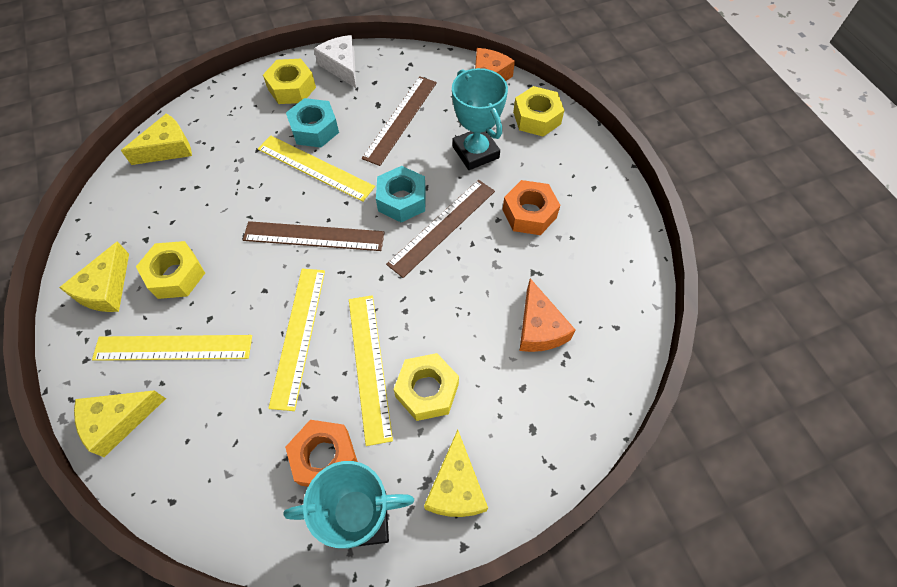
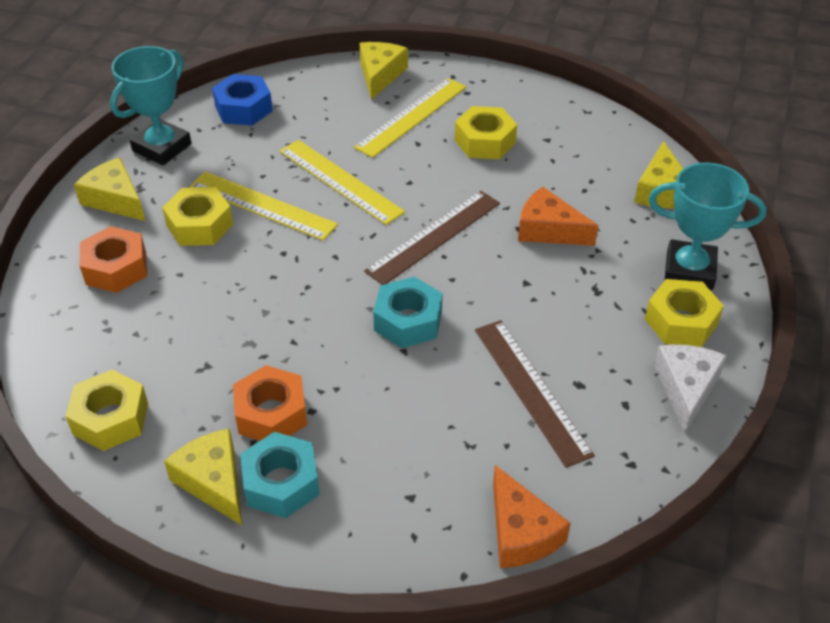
camera: 130 degrees right, 15 degrees down
yellow cheese [59,241,129,312] -> yellow cheese moved to [164,428,242,526]
yellow ruler [258,136,375,202] -> none
orange nut [285,420,358,487] -> orange nut moved to [80,226,147,293]
turquoise nut [286,98,339,148] -> turquoise nut moved to [240,432,320,518]
white cheese [314,35,356,88] -> white cheese turned 90 degrees counterclockwise [654,344,727,433]
brown ruler [386,180,495,278] -> none
turquoise trophy [452,68,508,170] -> turquoise trophy moved to [649,163,767,290]
yellow nut [513,86,564,137] -> yellow nut moved to [65,370,148,451]
orange cheese [520,278,575,352] -> orange cheese moved to [518,187,598,246]
none -> blue nut [212,74,273,126]

